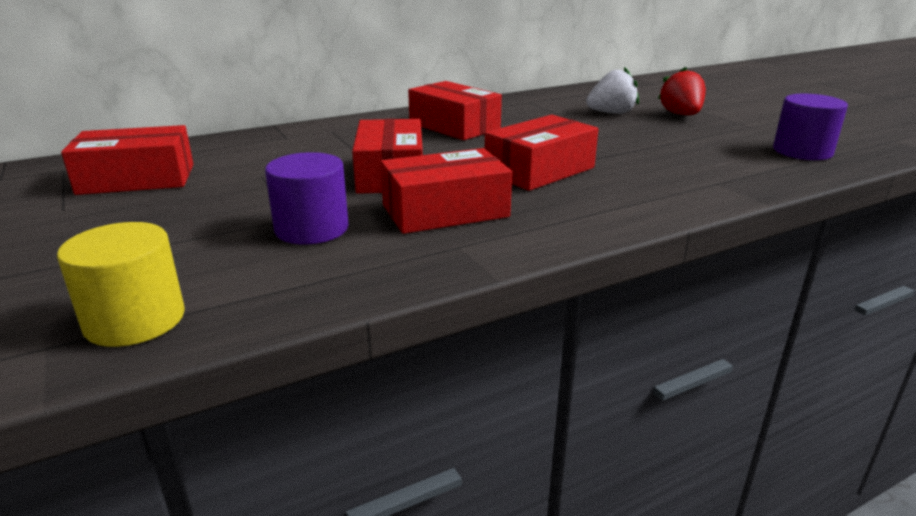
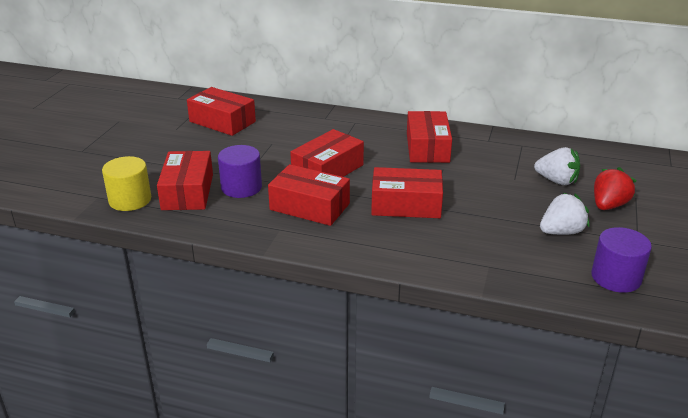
camera: 45 degrees right, 5 degrees up
none -> red box [157,151,213,210]
none -> white strawberry [540,193,589,235]

